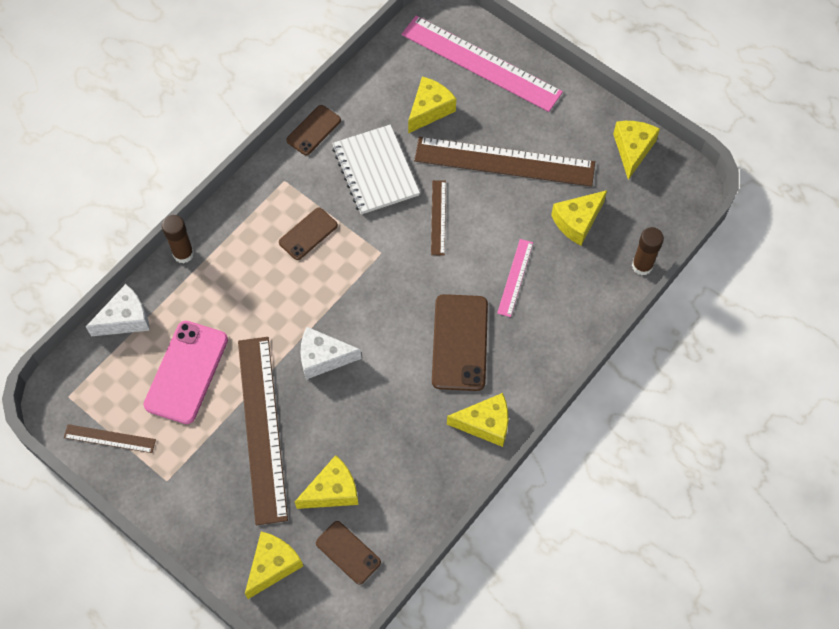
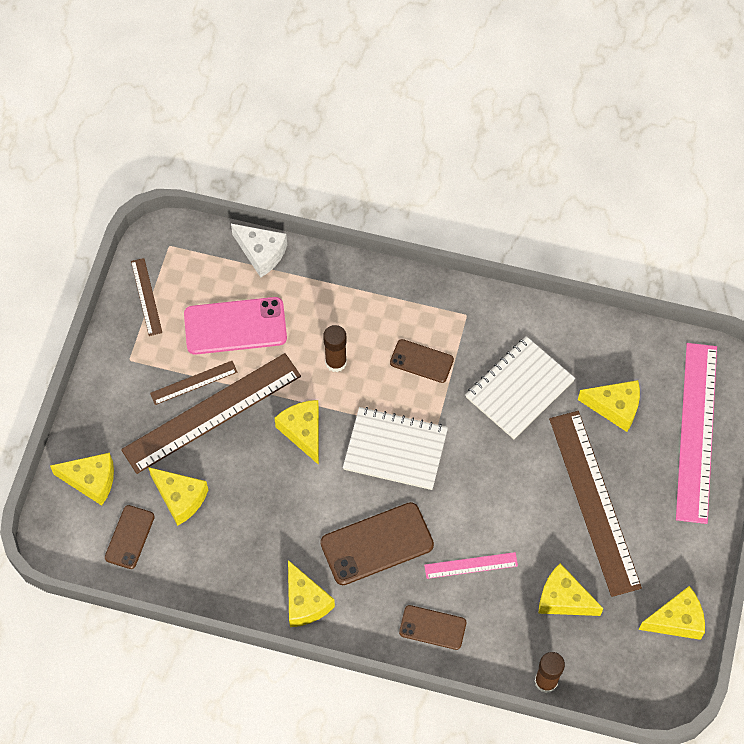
camera: 65 degrees right, 0 degrees up
brown glue stick [162,215,194,263] -> brown glue stick moved to [323,325,347,372]
brown phone [286,105,341,155] -> brown phone moved to [399,605,466,650]
white cheese [300,327,361,380] -> yellow cheese [274,400,319,465]
brown ruler [431,180,446,256] -> brown ruler moved to [150,361,237,405]
none -> white notebook [343,407,448,490]

